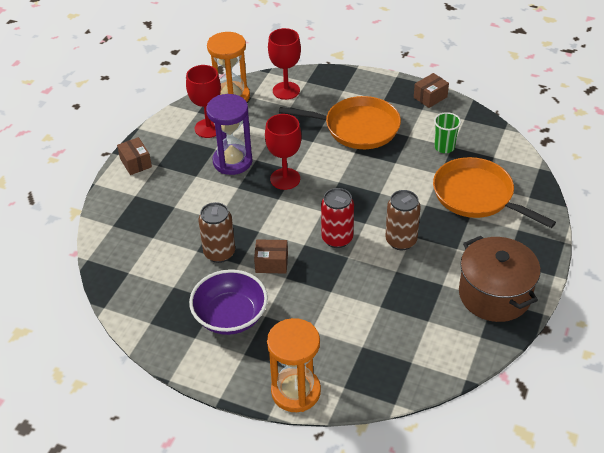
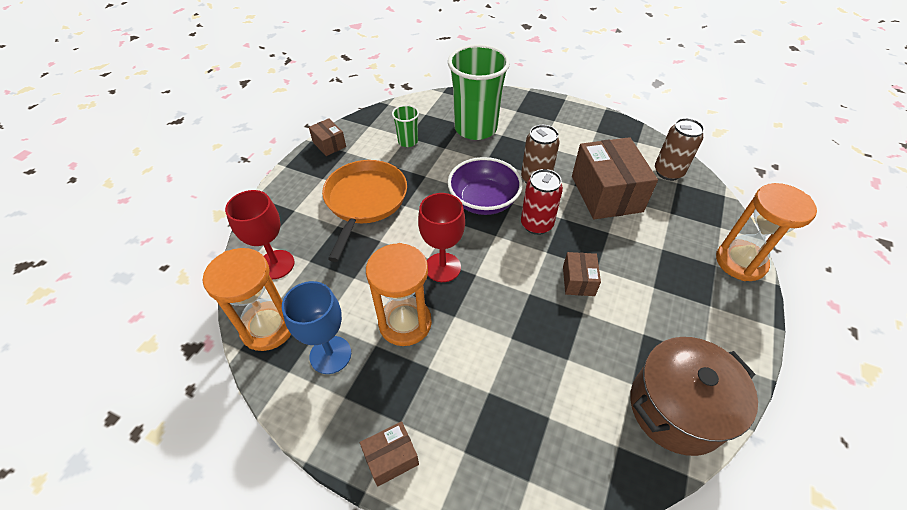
camera: 90 degrees left, 5 degrees up
red goblet [186,65,221,138] -> blue goblet [282,281,351,374]
purple bowl [189,269,268,335] -> purple bowl moved to [448,157,523,215]
brown can [199,202,235,263] -> brown can moved to [655,118,704,181]
purple hourglass [206,94,253,175] -> orange hourglass [366,243,432,346]
orange pan [433,157,556,228] -> green cup [448,44,510,140]
brown pot [459,236,541,322] -> brown pot moved to [630,337,758,456]
none -> brown box [572,137,658,219]

